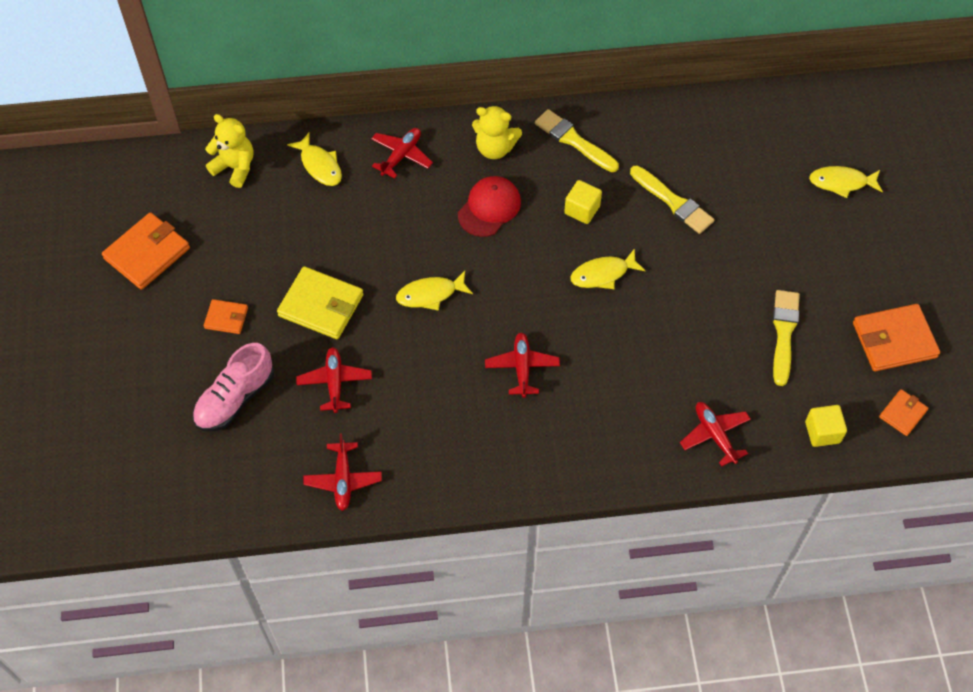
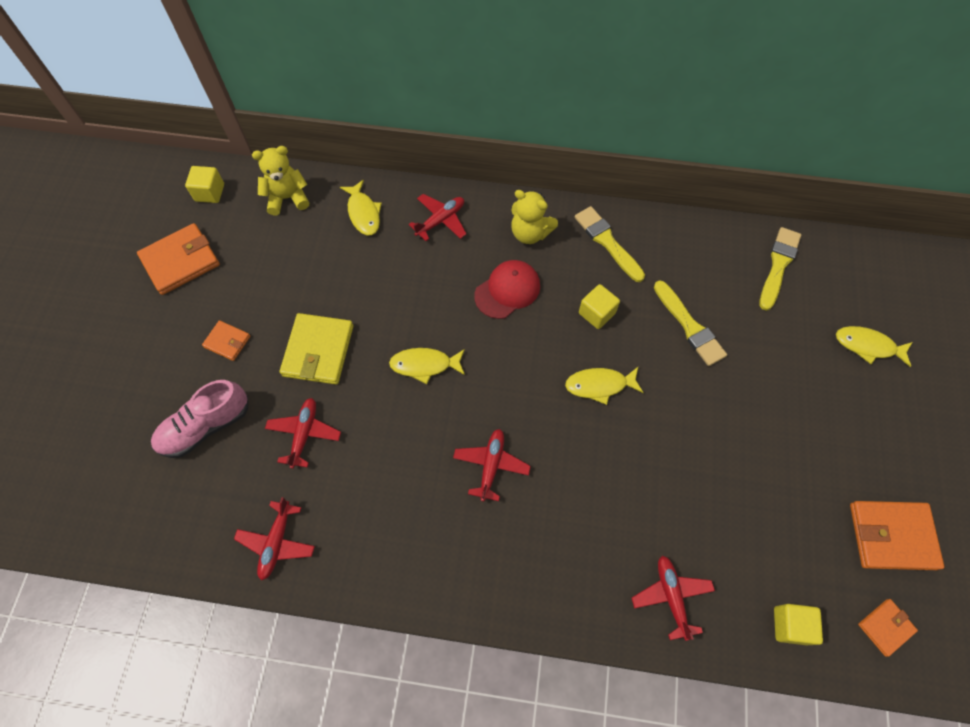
camera: 15 degrees right, 5 degrees up
yellow teddy bear [205,114,253,188] -> yellow teddy bear turned 60 degrees counterclockwise [252,146,309,215]
yellow wallet [277,266,363,339] -> yellow wallet turned 60 degrees clockwise [280,313,354,385]
yellow brush [773,290,800,386] -> yellow brush moved to [760,227,801,311]
none -> yellow cube [185,166,224,203]

